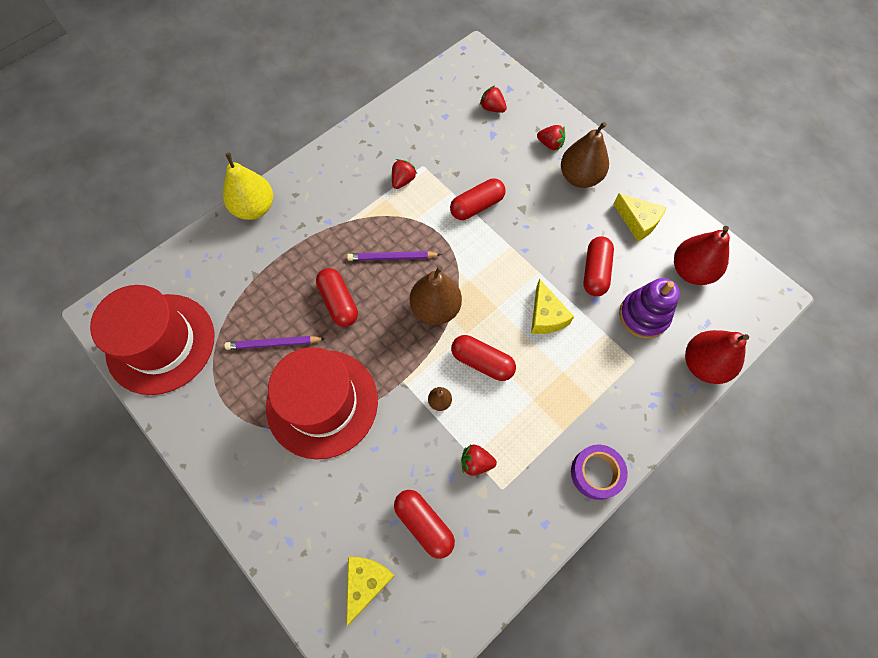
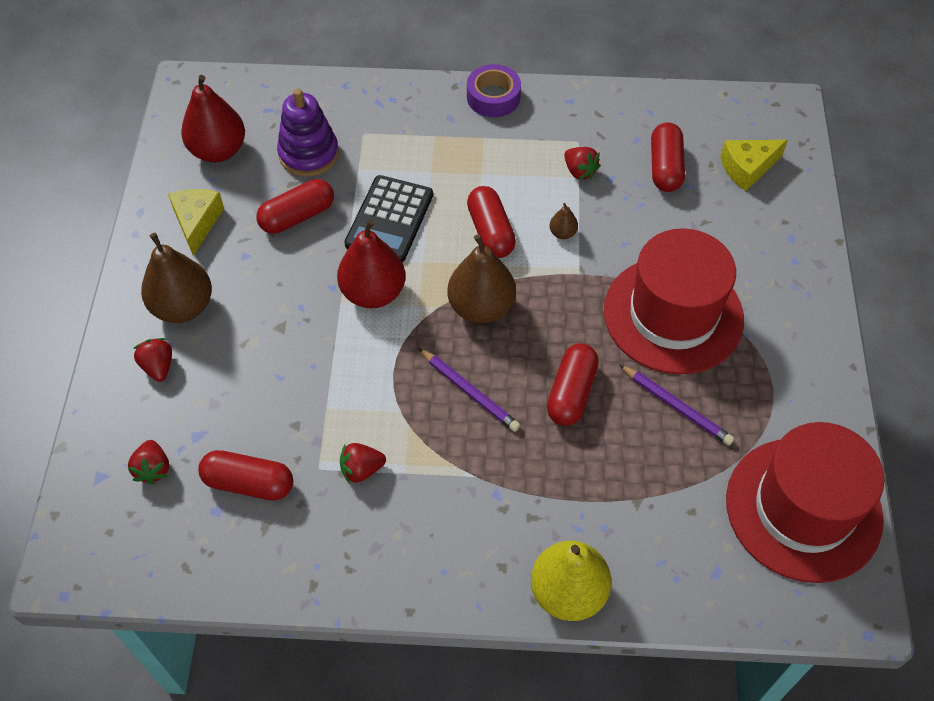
camera: 135 degrees left, 10 degrees down
red capsule [450,178,506,220] -> red capsule moved to [198,450,293,501]
yellow cheese [531,279,574,334] -> black calculator [345,175,433,262]
red pear [685,330,749,384] -> red pear moved to [337,219,405,308]

